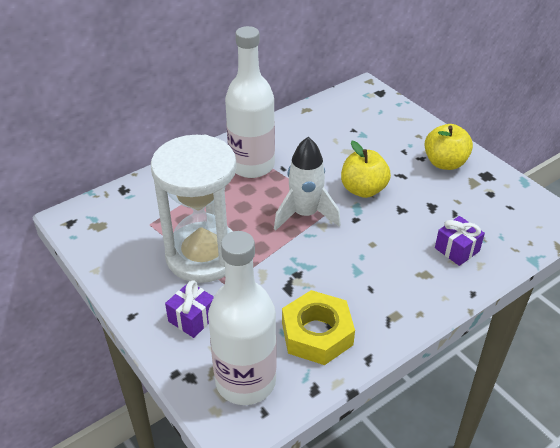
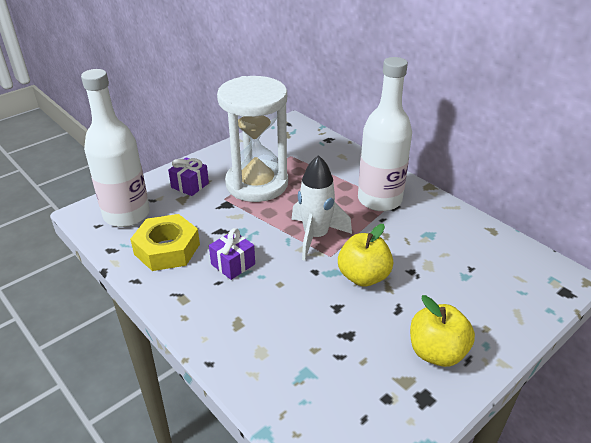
camera: 85 degrees right, 5 degrees down
purple gift [435,216,485,266] -> purple gift moved to [209,228,255,280]

